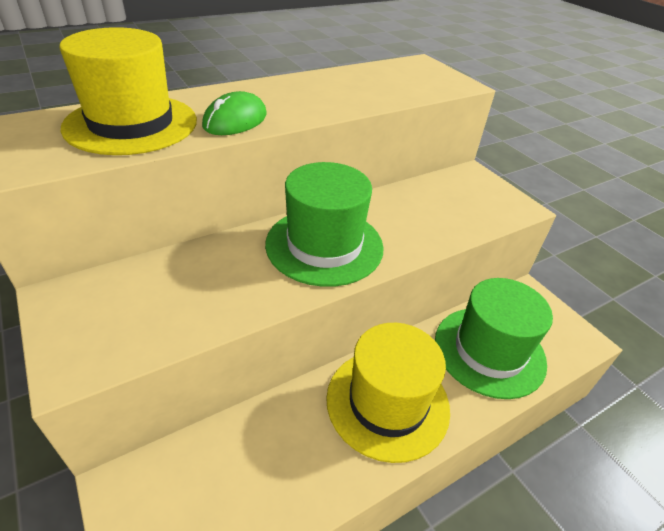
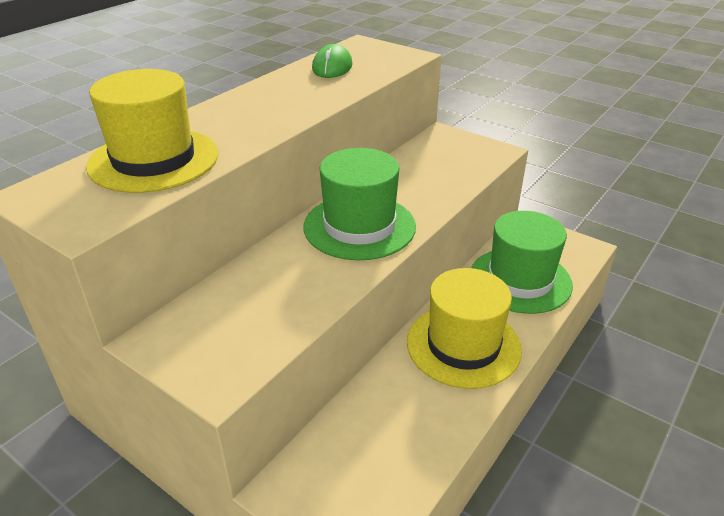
camera: 20 degrees left, 5 degrees down
green mouse [202,91,267,135] -> green mouse moved to [312,44,353,78]

